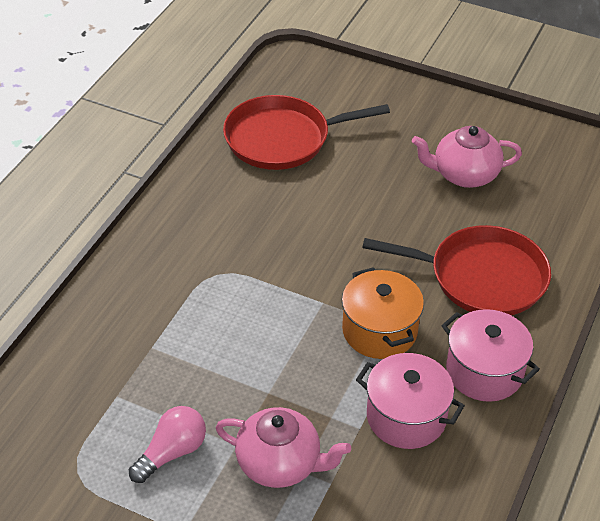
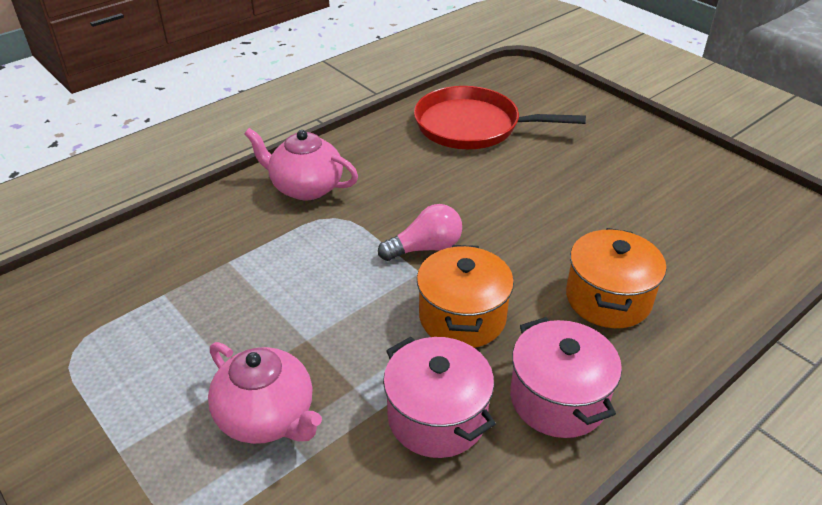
camera: 25 degrees right, 5 degrees down
pink light bulb [129,406,206,483] -> pink light bulb moved to [378,204,462,261]
red pan [362,225,551,315] -> orange pot [566,228,666,328]
pink teapot [412,126,522,188] -> pink teapot moved to [244,128,358,200]

